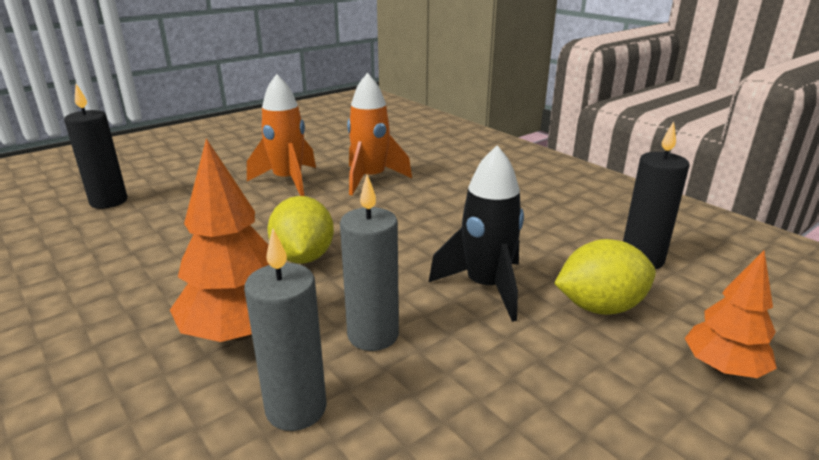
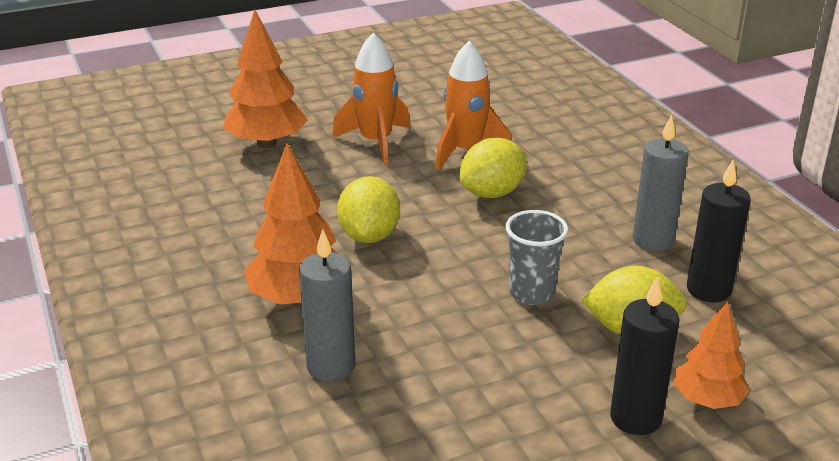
camera: 15 degrees right, 5 degrees up
black candle [64,84,127,209] -> black candle moved to [610,276,680,435]
grey candle [340,174,399,351] -> grey candle moved to [633,115,689,251]
black rocket [428,145,524,322] -> grey cup [505,210,568,305]
none -> orange tree [223,10,308,148]
none -> yellow lemon [460,138,527,198]

